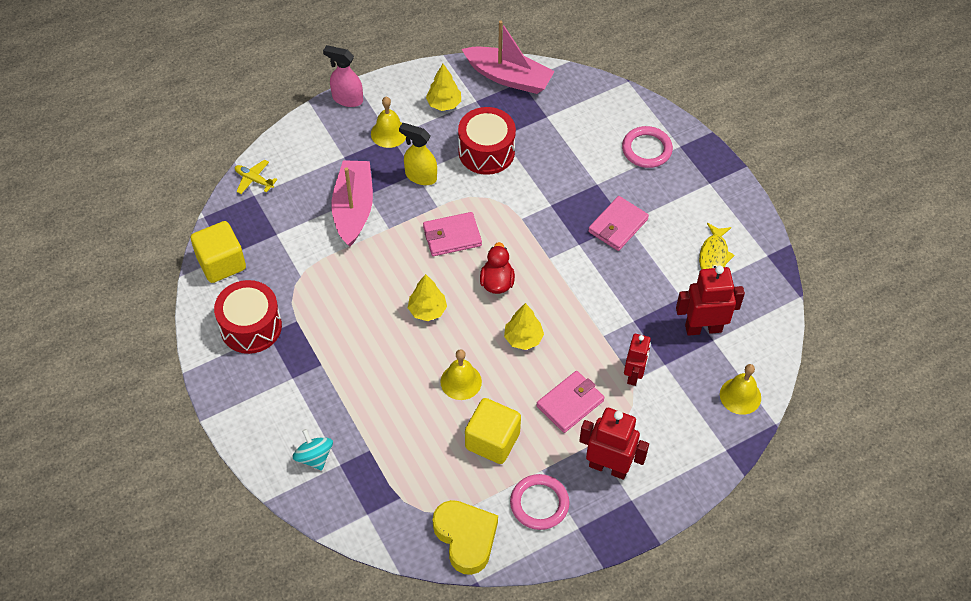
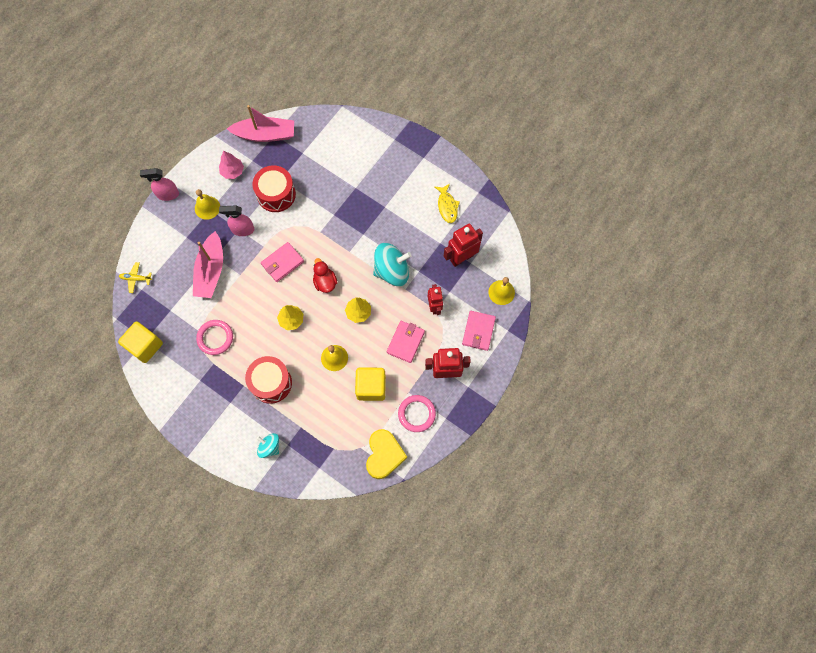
camera: 25 degrees left, 15 degrees up
red drum [214,280,282,354] -> red drum moved to [245,356,292,404]
pink boat [331,160,373,247] -> pink boat turned 150 degrees counterclockwise [193,231,223,298]
yellow spray bottle [399,123,437,185] -> pink spray bottle [219,205,254,236]
yellow tree [426,64,461,111] -> pink tree [219,151,244,179]
yellow heart [433,500,498,575] -> yellow heart turned 60 degrees clockwise [366,429,407,479]
pink wallet [588,196,649,251] -> pink wallet moved to [462,311,496,351]
pink ring [622,126,673,168] -> pink ring moved to [196,320,233,355]
none -> turquoise spinning top [373,243,412,286]

